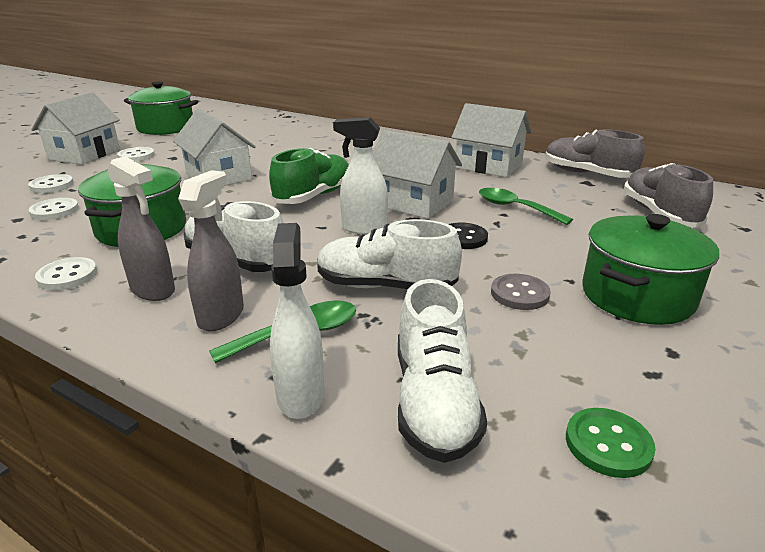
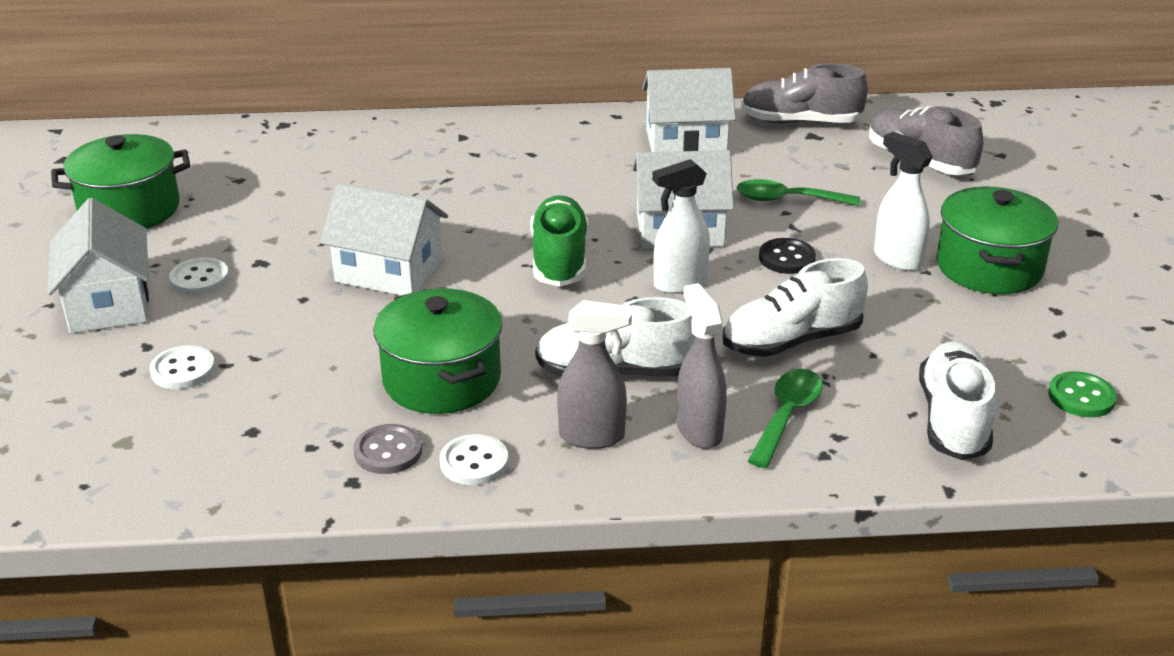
camera: 35 degrees left, 5 degrees up
white button [28,198,79,220] -> none
white spray bottle [270,223,325,419] -> white spray bottle moved to [874,132,933,271]
white shoe [398,279,487,463] -> white shoe turned 135 degrees counterclockwise [919,341,996,460]
grey button [491,274,551,310] -> grey button moved to [353,424,422,474]

